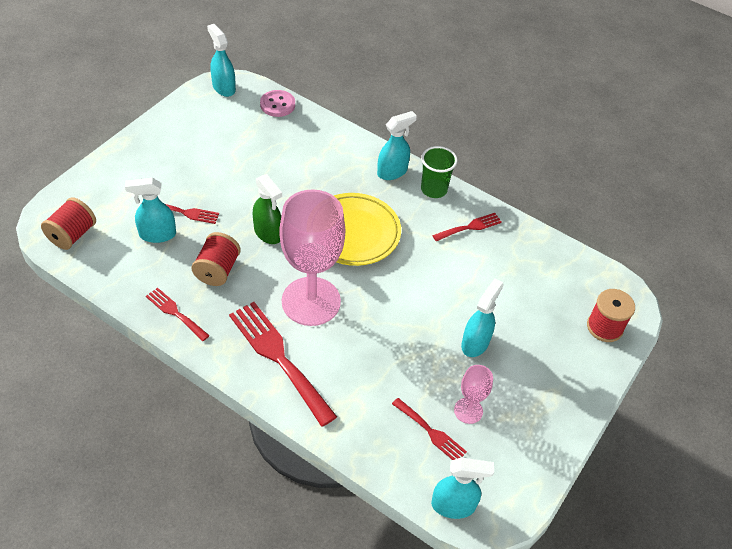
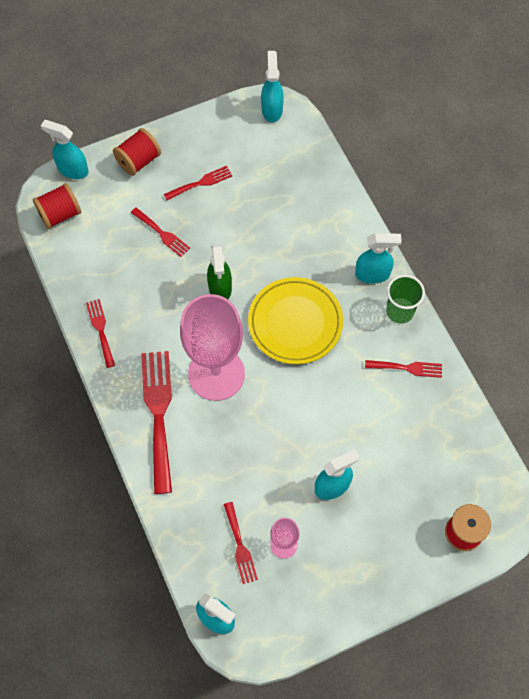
camera: 35 degrees right, 15 degrees up
turquoise spray bottle [125,178,176,243] -> turquoise spray bottle moved to [41,120,88,179]
red spool [191,232,241,286] -> red spool moved to [113,128,161,176]
pink button [260,90,295,117] -> none
none -> red fork [164,166,232,200]

